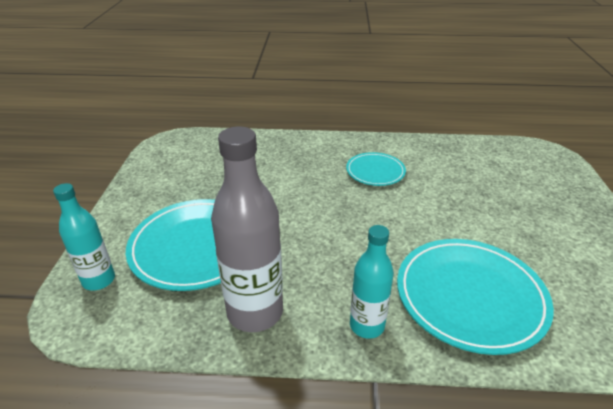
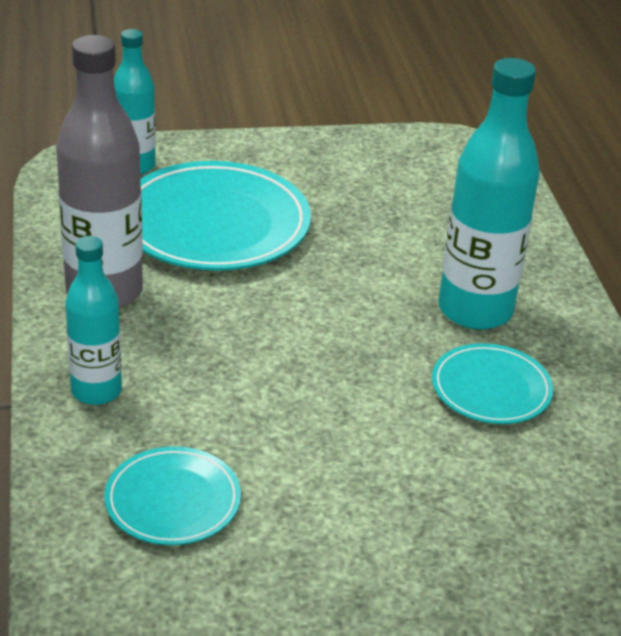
camera: 75 degrees right, 0 degrees up
turquoise plate [397,239,554,355] -> turquoise plate [104,446,241,545], size x0.55
none -> turquoise bottle [438,58,540,330]

